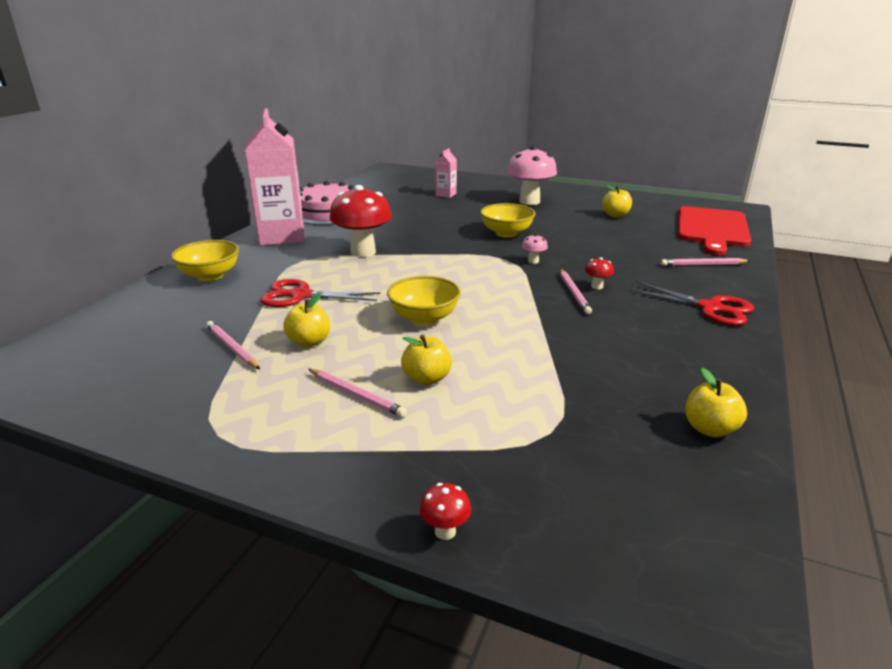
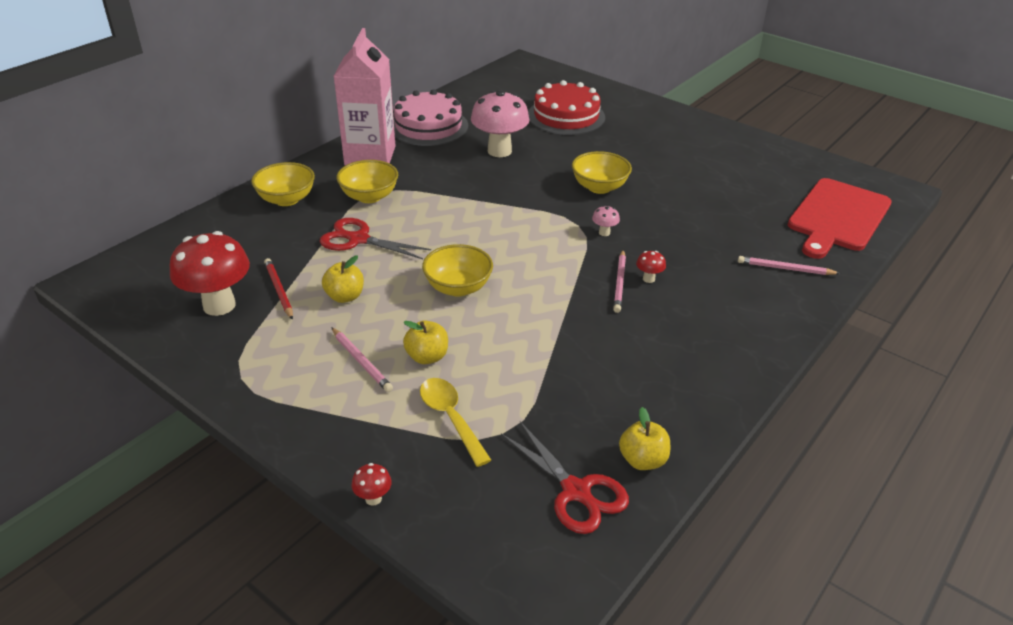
camera: 15 degrees right, 10 degrees up
pink pencil [206,321,260,369] -> red pencil [264,258,293,320]
red mushroom [329,185,392,257] -> red mushroom moved to [170,231,250,316]
pink carton [436,148,457,198] -> red cake [528,80,605,135]
pink mushroom [507,146,557,205] -> pink mushroom moved to [471,90,530,157]
yellow apple [602,185,632,218] -> none
red scissors [628,281,754,326] -> red scissors moved to [501,421,629,534]
none -> yellow bowl [336,160,398,203]
none -> yellow spoon [420,378,491,467]

